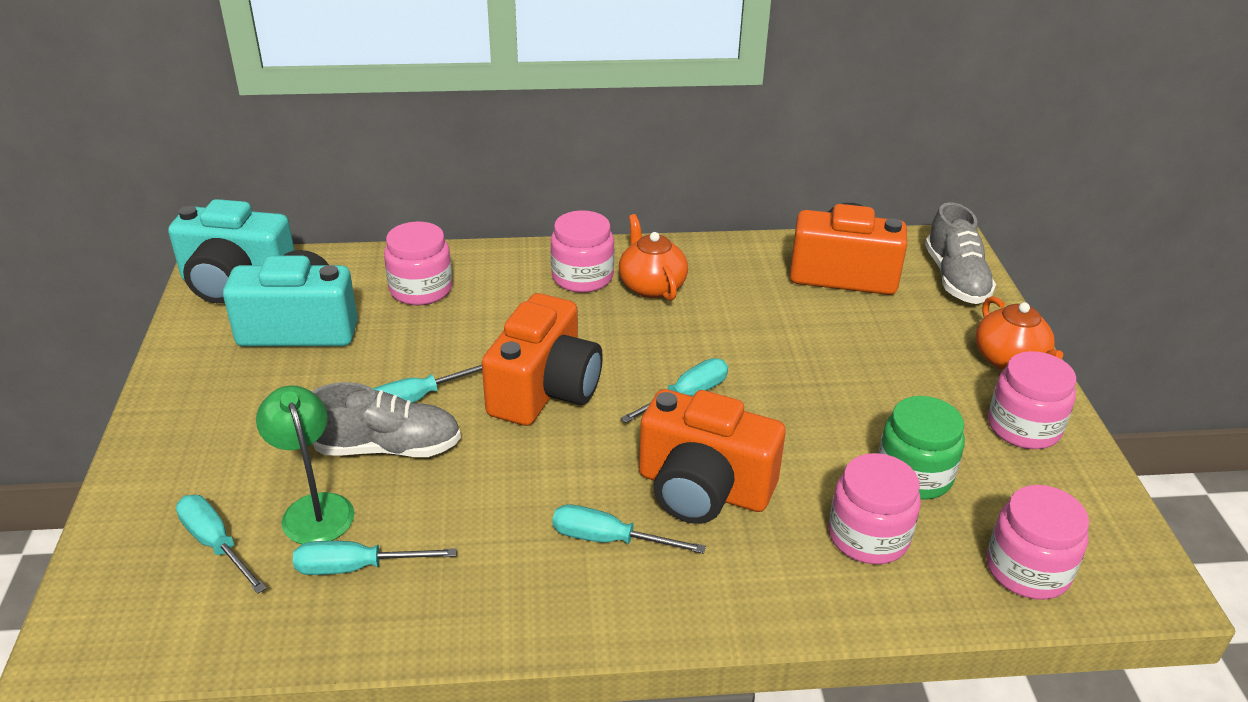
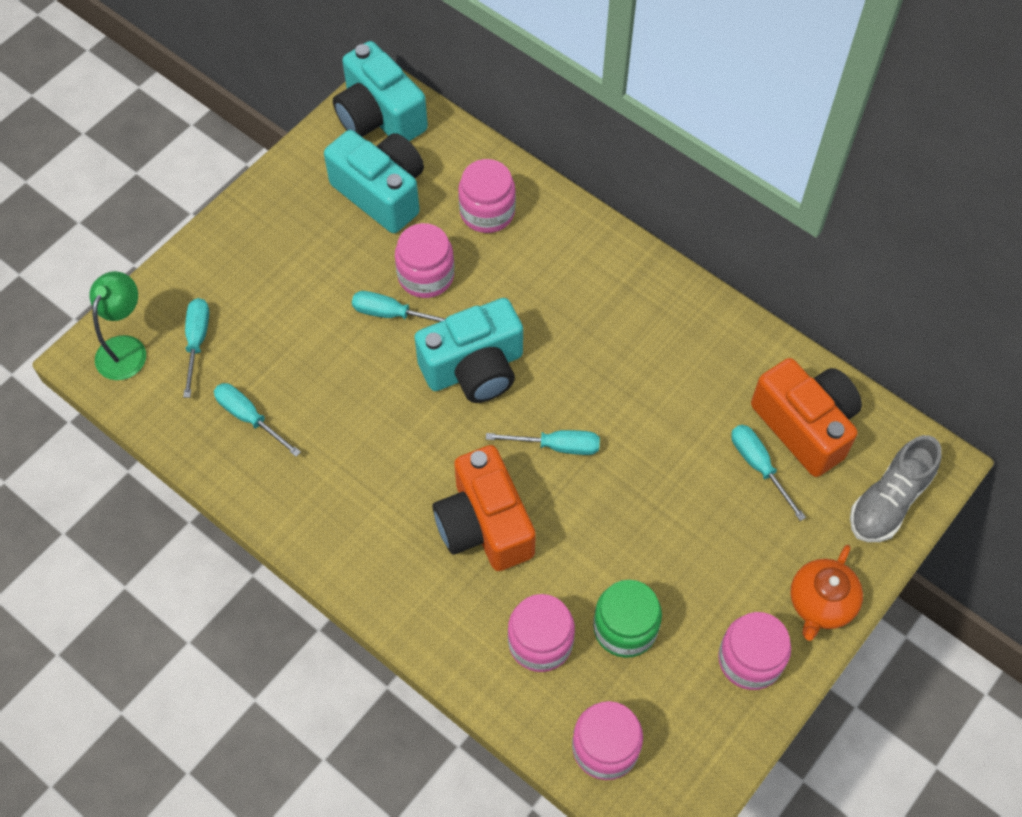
camera: 45 degrees right, 25 degrees up
green lamp [256,386,354,544] -> green lamp moved to [89,271,146,380]
grey shoe [311,382,461,457] -> none
orange camera [482,293,603,426] -> turquoise camera [414,298,523,403]
pink jar [550,210,614,293] -> pink jar moved to [395,223,454,298]
turquoise screwdriver [552,504,706,554] -> turquoise screwdriver moved to [731,425,806,521]
orange teapot [619,214,688,301] -> none

